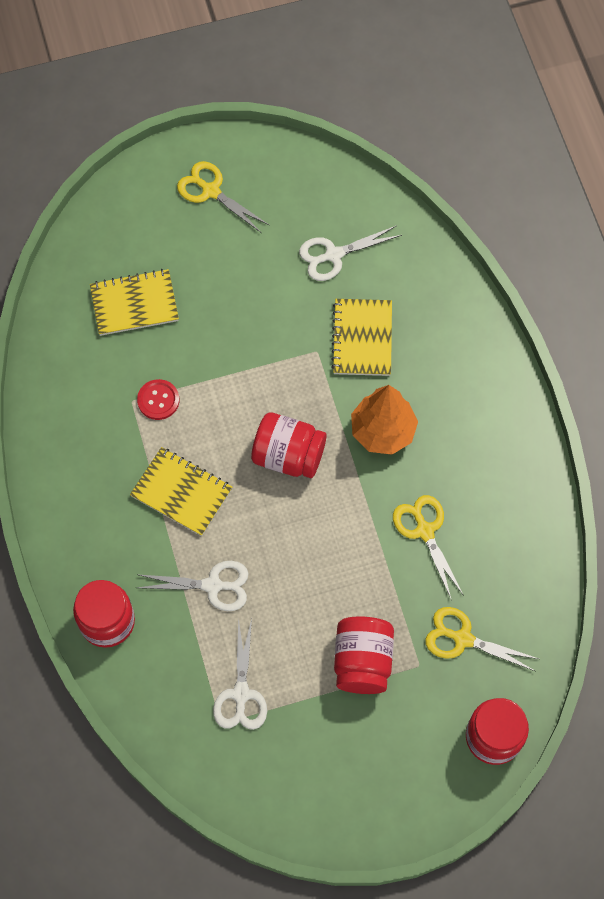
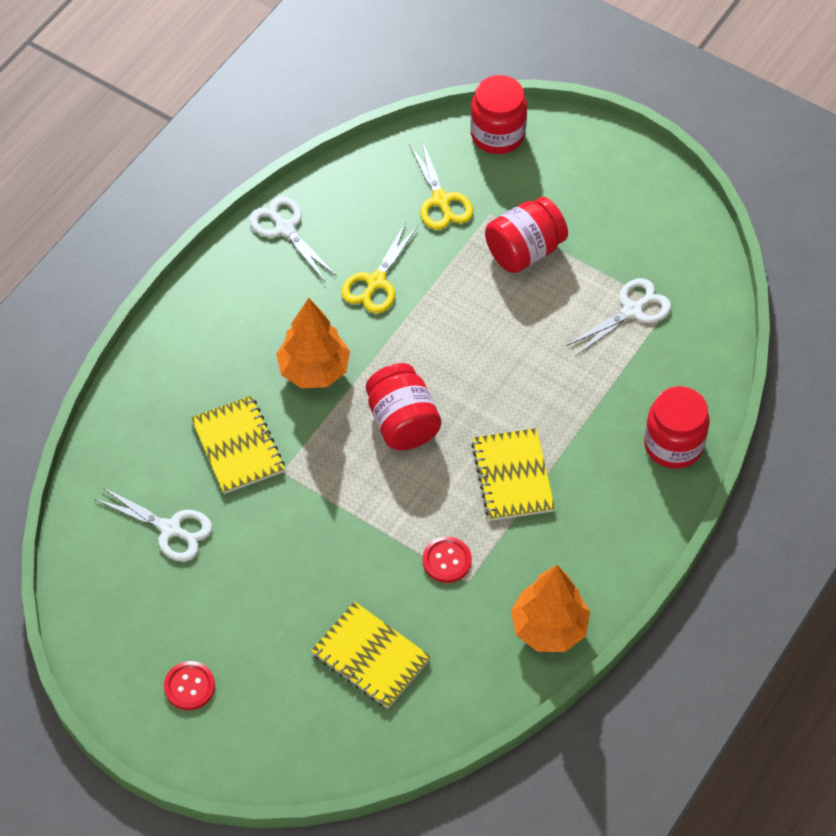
camera: 130 degrees left, 10 degrees down
white scissors [136,561,249,611] -> white scissors moved to [249,196,336,281]
yellow scissors [177,161,269,232] -> red button [164,661,215,710]
yellow notebook [331,299,392,376] -> yellow notebook turned 75 degrees counterclockwise [191,396,285,494]
none -> orange tree [511,565,590,652]

